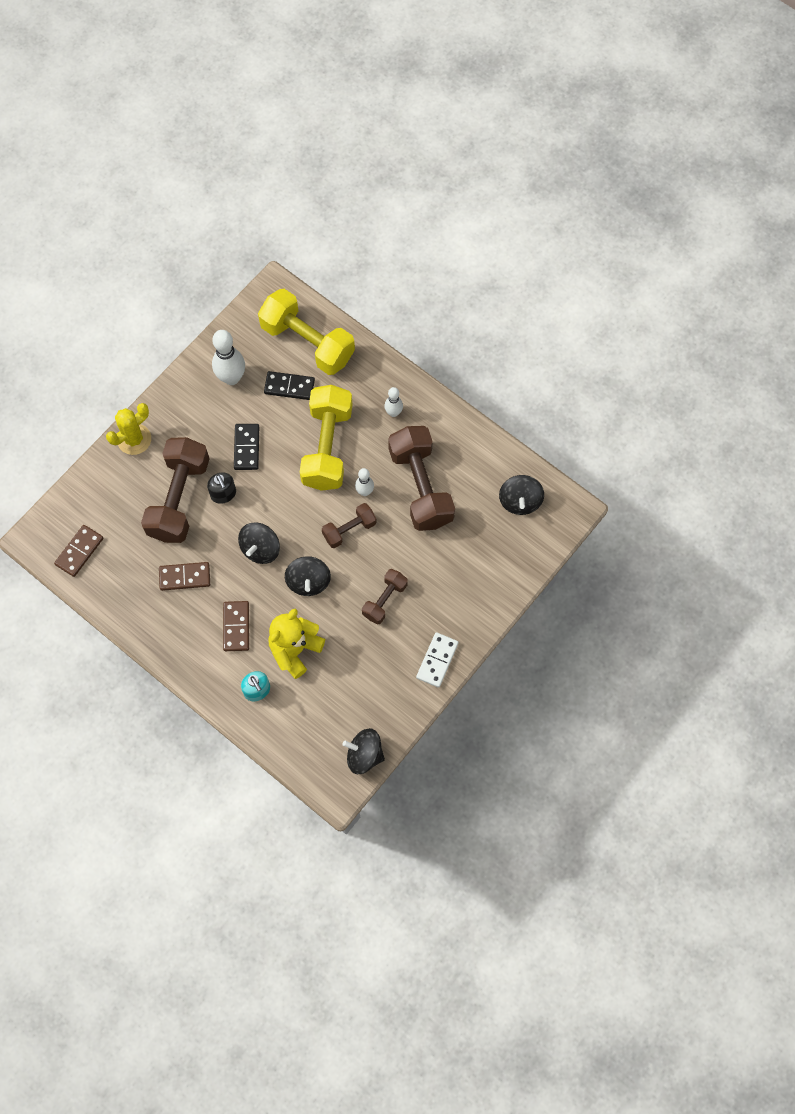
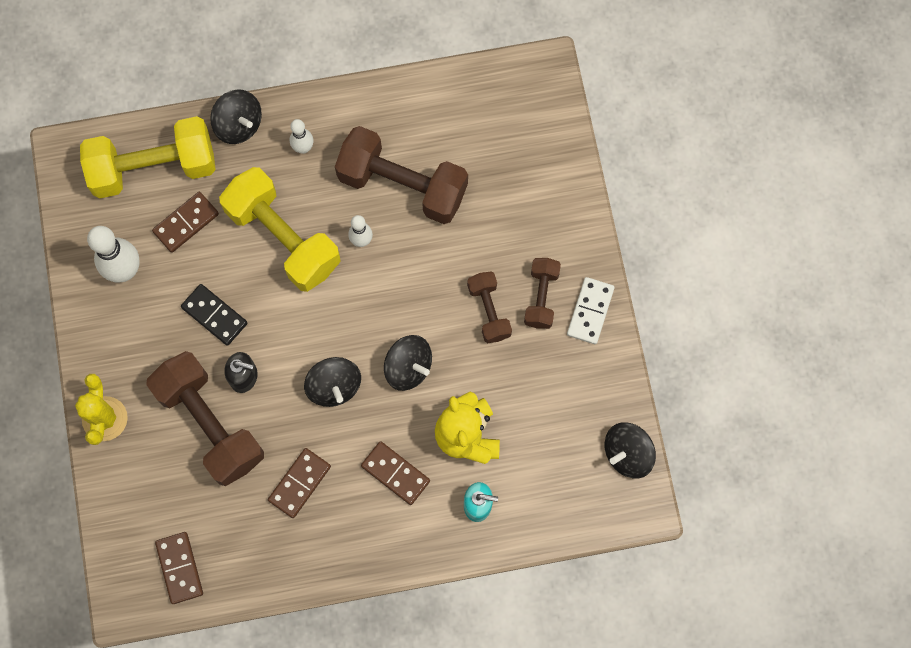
camera: 50 degrees left, 5 degrees up
black domino [264,371,315,400] -> brown domino [152,192,219,253]
brown dumbbell [322,503,376,548] -> brown dumbbell moved to [524,258,561,329]
white domino [416,632,459,687] -> white domino turned 45 degrees clockwise [567,277,615,344]
black spinning top [499,475,544,515] -> black spinning top moved to [210,90,262,144]

